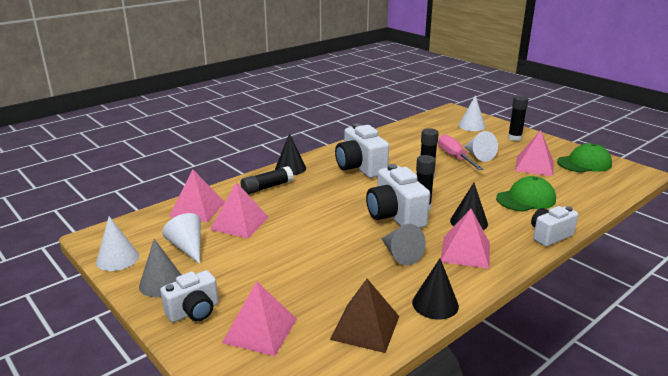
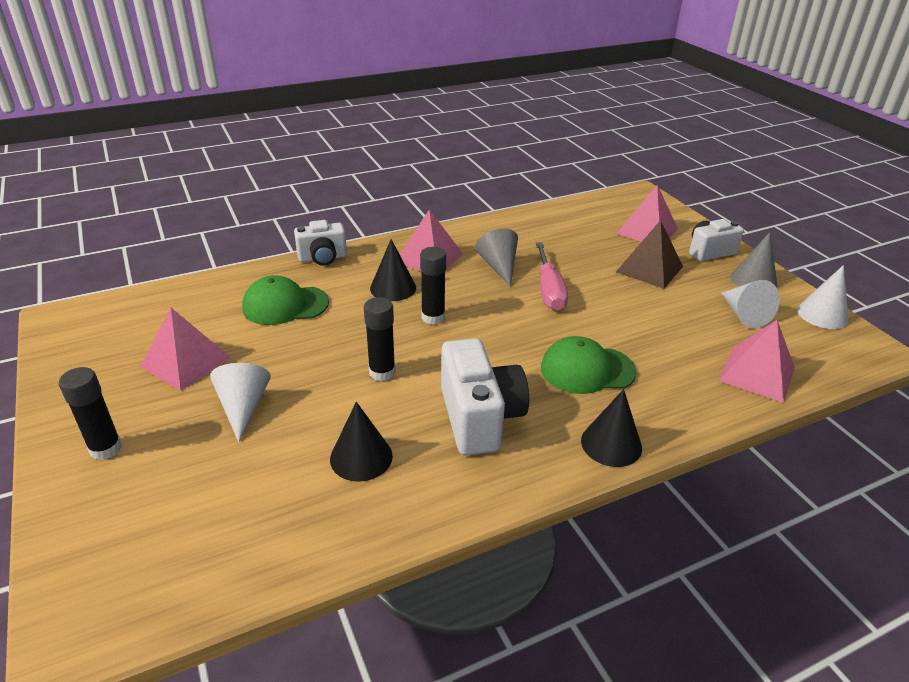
camera: 165 degrees left, 10 degrees up
pink pyramid [210,182,269,238] -> none
black glue stick [241,166,294,195] -> none
brown pyramid [330,279,399,353] -> brown pyramid moved to [616,220,683,289]
white camera [366,164,430,228] -> none
black cone [412,258,459,320] -> black cone moved to [330,402,393,482]
pink screwdriver [438,134,484,170] -> pink screwdriver moved to [536,242,568,311]
white cone [458,95,485,131] -> none
green cap [557,143,612,173] -> green cap moved to [541,336,637,394]

